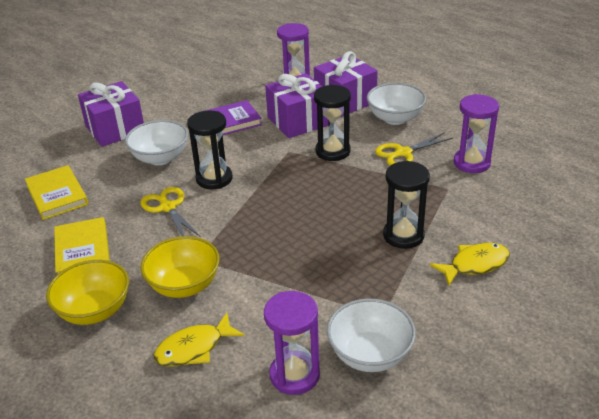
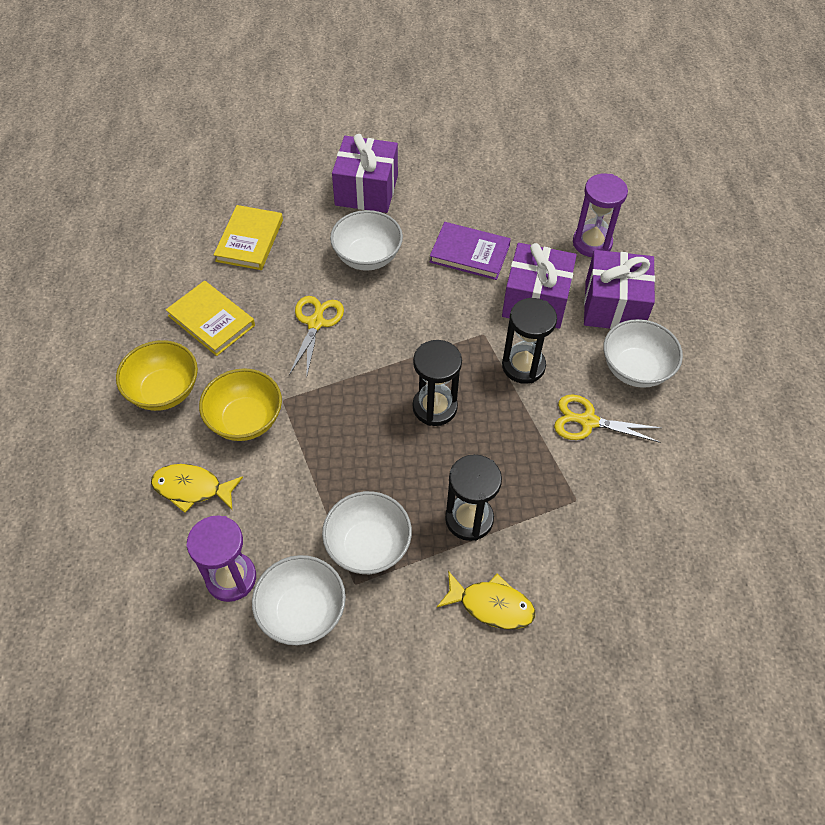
camera: 40 degrees right, 20 degrees up
yellow book [54,217,110,274] -> yellow book turned 75 degrees counterclockwise [166,281,255,356]
black hourglass [187,110,232,189] -> black hourglass moved to [413,340,462,426]
purple hourglass [454,94,499,173] -> none
none -> white bowl [322,491,412,574]

